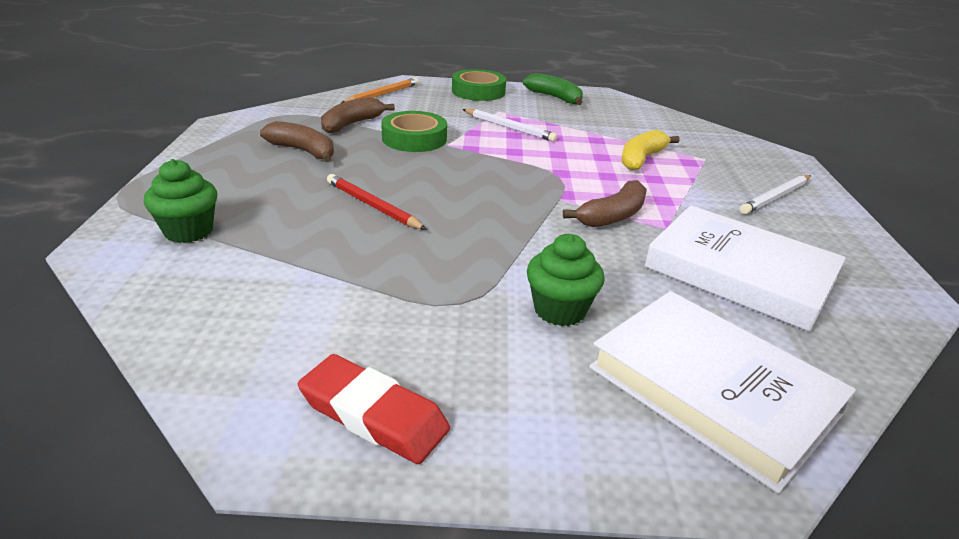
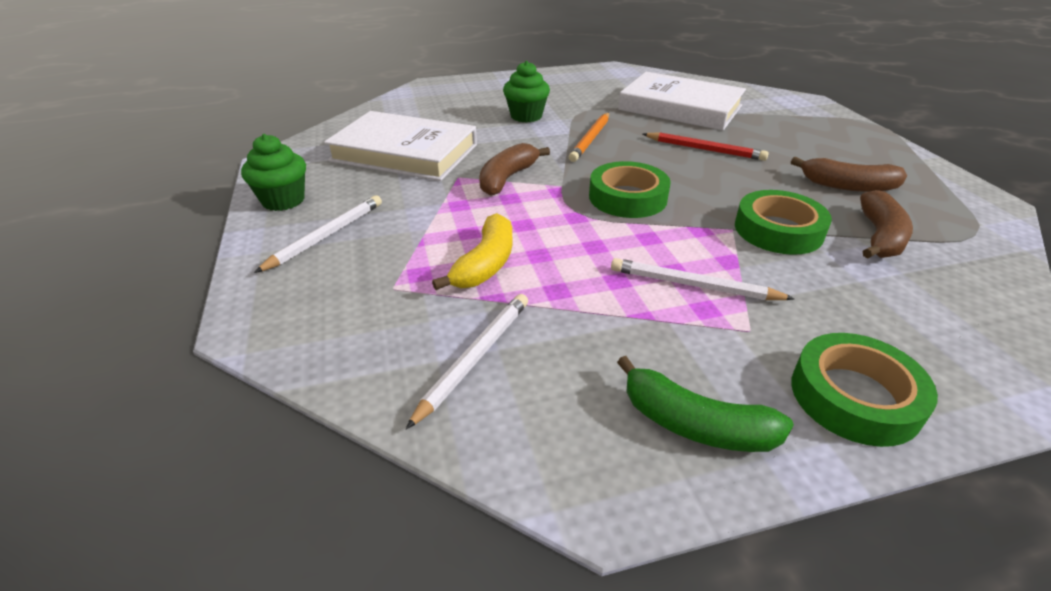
camera: 165 degrees right, 5 degrees up
green cupcake [144,159,217,243] -> green cupcake moved to [241,134,306,211]
red eraser [298,354,450,464] -> none
orange pencil [340,77,419,104] -> orange pencil moved to [569,113,609,162]
white book [589,291,856,494] -> white book moved to [618,72,746,130]
none -> white pencil [406,294,528,429]
none -> green tape [589,161,671,218]

